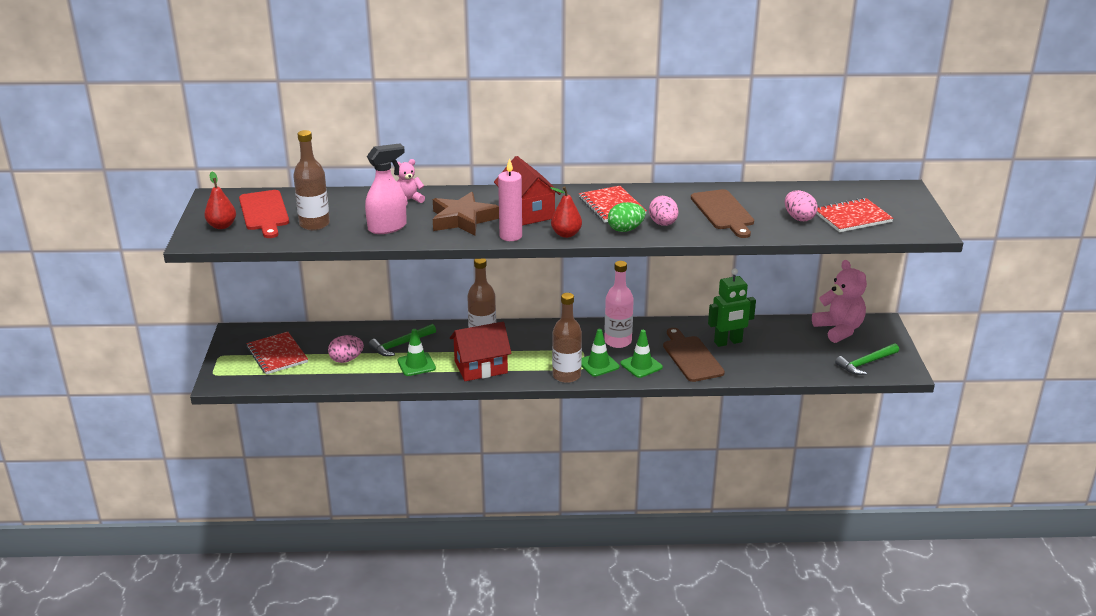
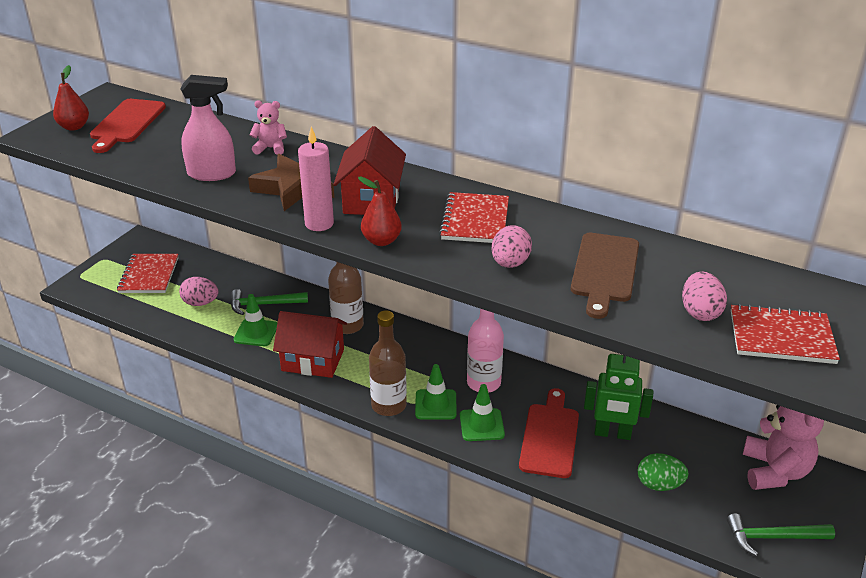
camera: 30 degrees right, 5 degrees up
brown bottle [293,130,330,230] -> none
green egg [608,202,645,232] -> green egg moved to [638,453,688,491]
brown cutting board [663,328,725,382] -> red cutting board [519,388,579,478]

